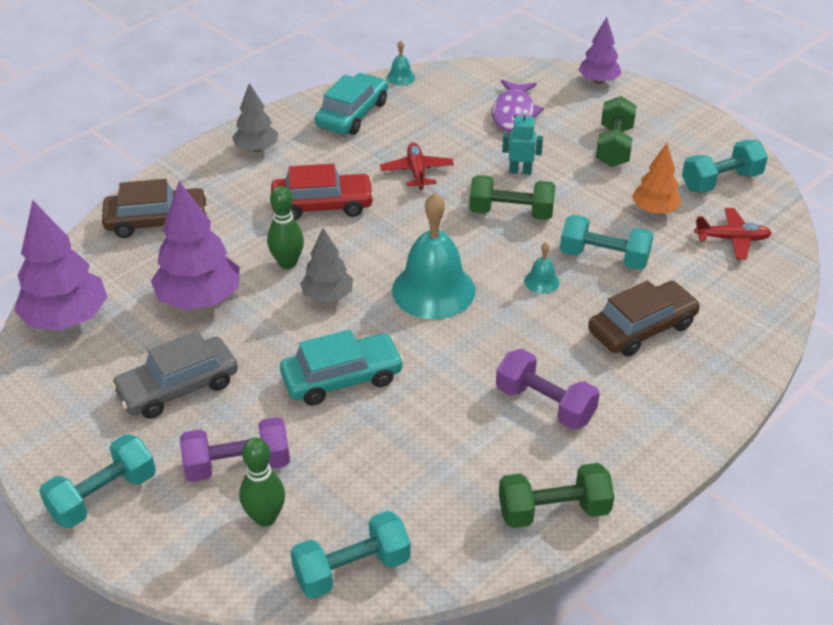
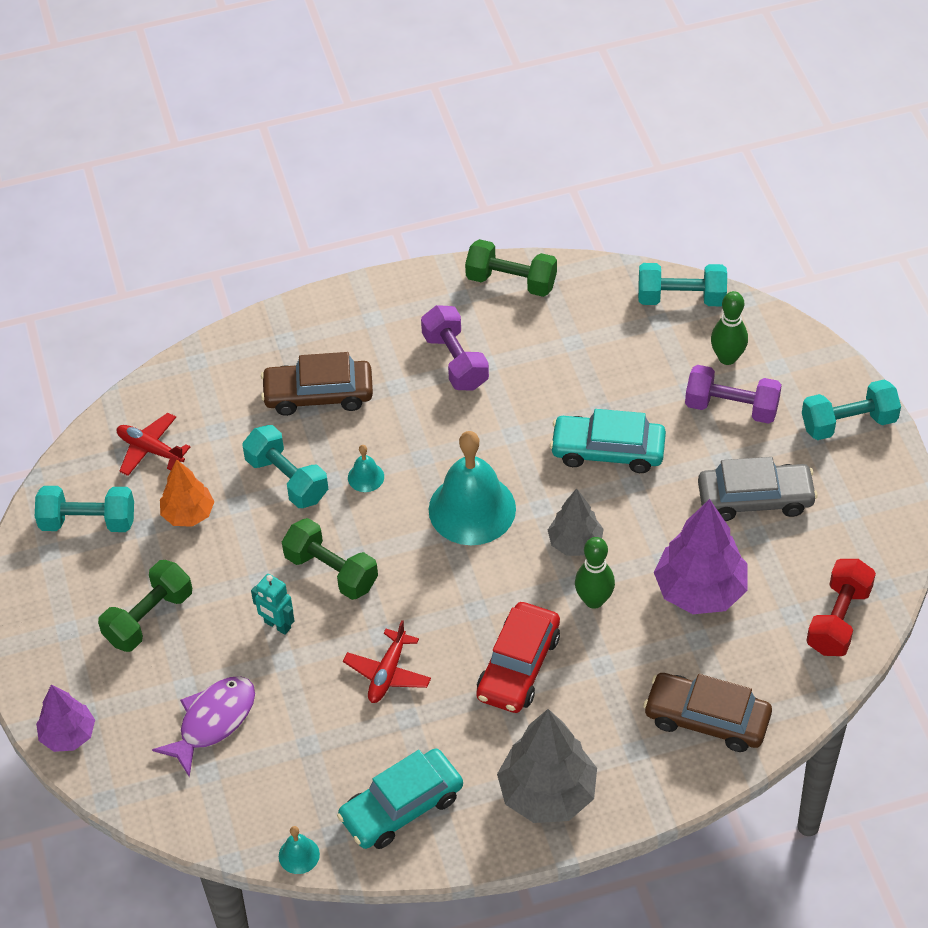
camera: 150 degrees left, 10 degrees up
purple tree [14,200,108,330] -> red dumbbell [806,559,876,656]
grey tree [232,83,278,152] -> grey tree [497,709,597,823], size x1.65
red car [271,164,374,220] -> red car turned 90 degrees counterclockwise [476,602,560,713]

